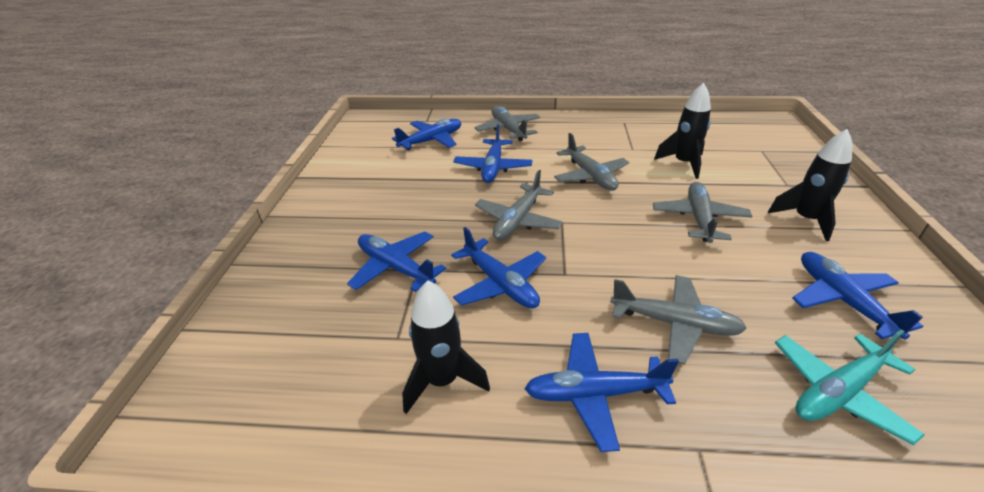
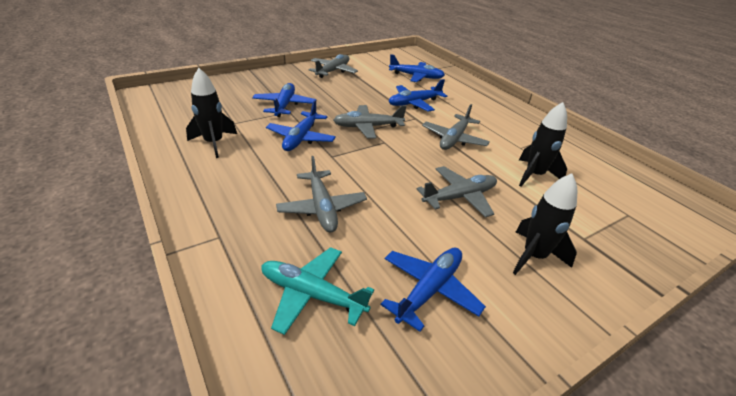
camera: 50 degrees right, 0 degrees up
grey plane [475,106,541,141] -> grey plane moved to [309,54,358,78]
blue plane [524,333,679,452] -> none

